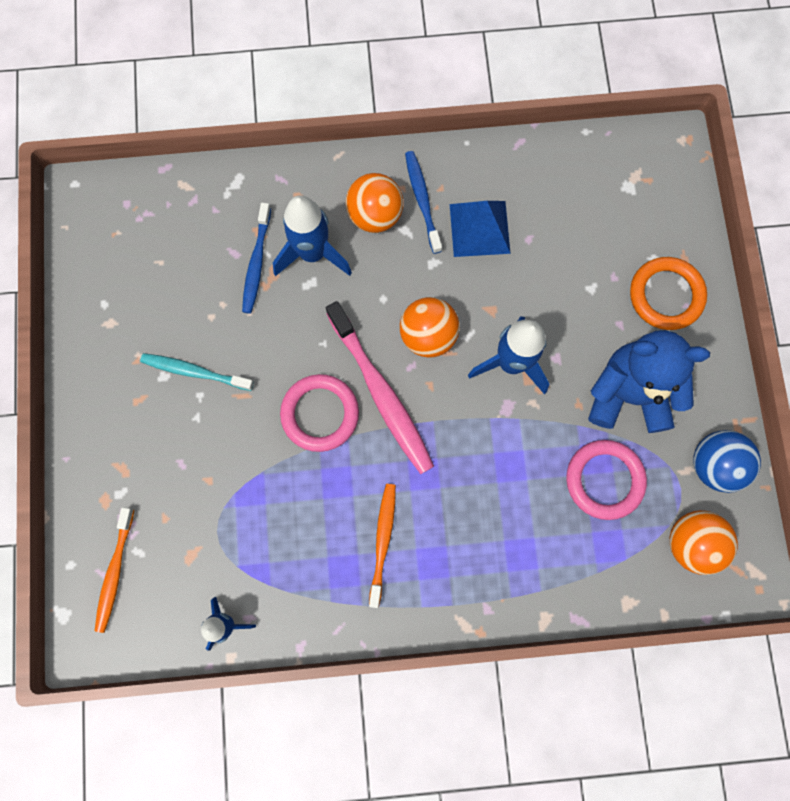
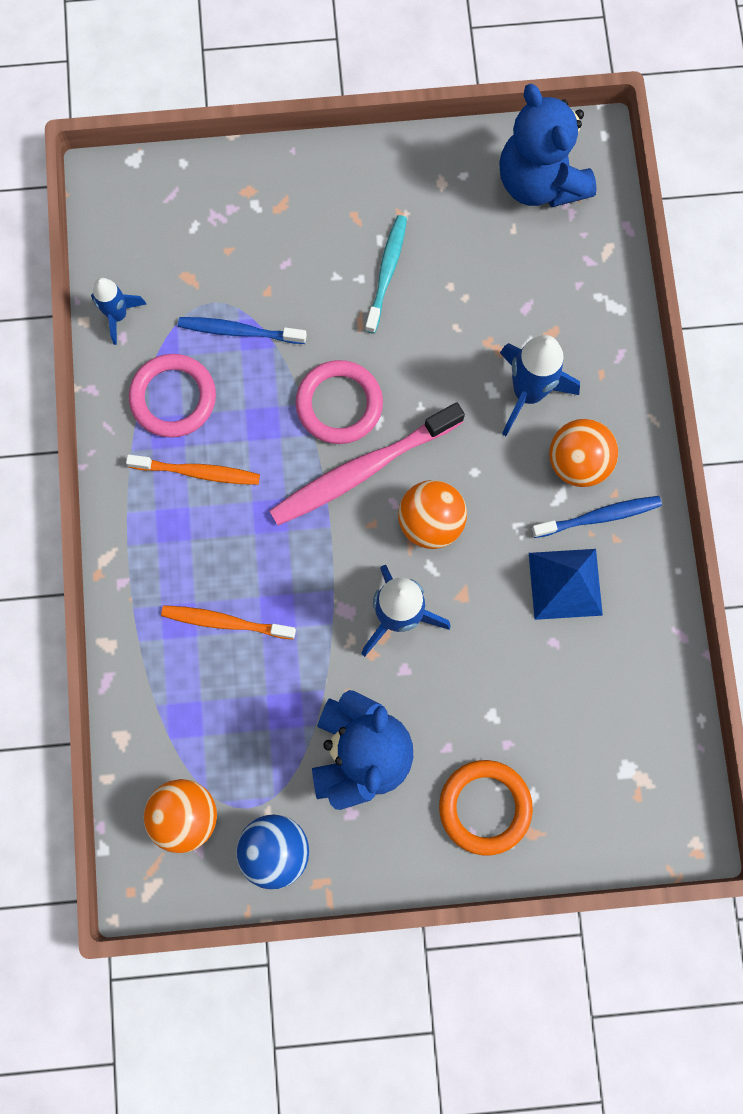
camera: 90 degrees right, 0 degrees up
orange toothbrush [95,507,134,633] -> orange toothbrush moved to [161,605,296,640]
blue toothbrush [242,203,271,314] -> blue toothbrush moved to [178,317,307,344]
pink ring [566,440,647,520] -> pink ring moved to [129,354,216,438]
none -> blue teddy bear [499,84,597,207]

